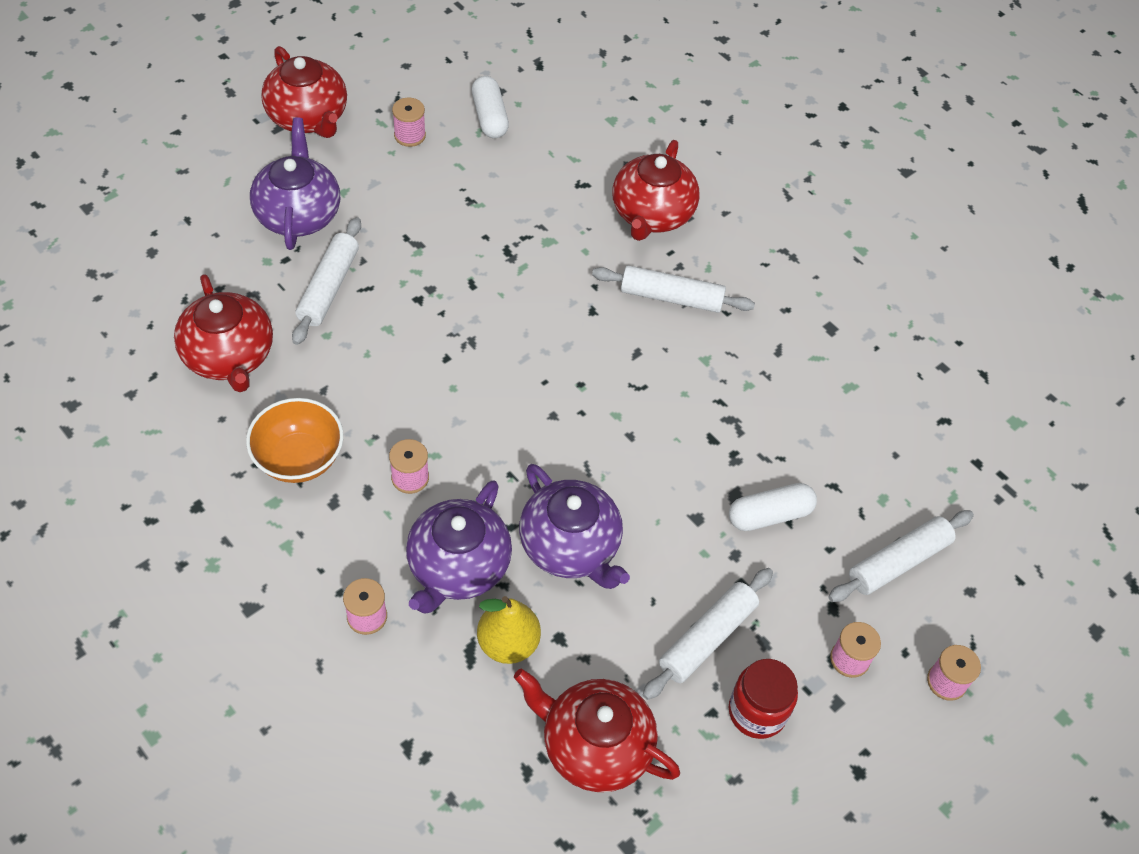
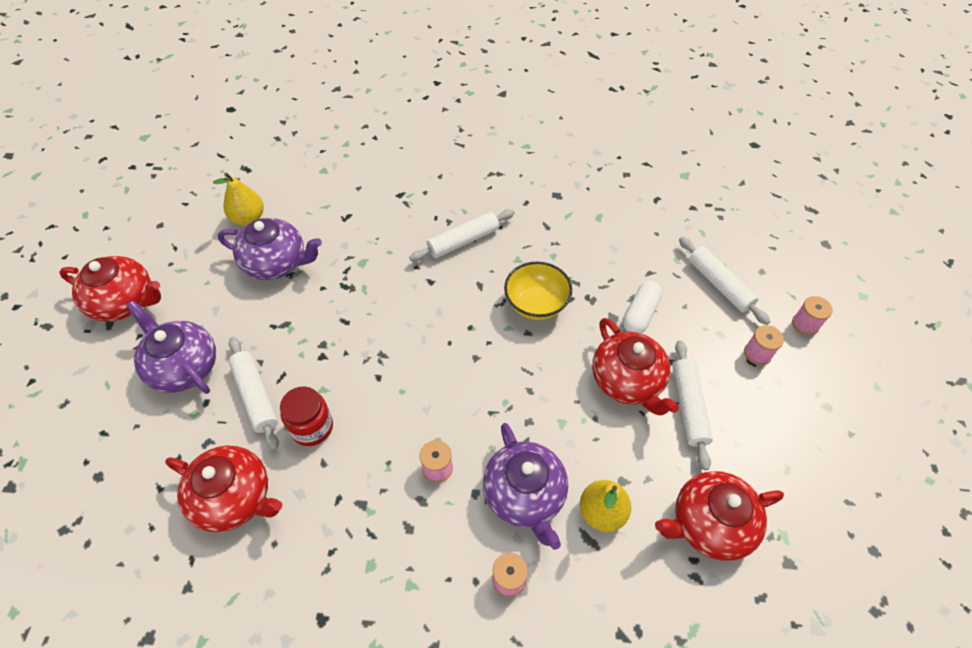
camera: 40 degrees left, 0 degrees up
orange bowl [246,398,344,483] -> none
pink spool [392,98,426,147] -> none
white capsule [472,76,509,138] -> yellow pear [213,173,264,226]
purple teapot [519,464,630,589] -> purple teapot moved to [218,218,322,280]
red teapot [612,140,700,241] -> red teapot moved to [592,318,679,415]
red jar [729,659,798,739] -> red jar moved to [280,387,333,446]
white rolling pin [828,510,974,602] -> white rolling pin turned 45 degrees counterclockwise [679,237,770,325]
none -> yellow bowl [504,262,572,320]

